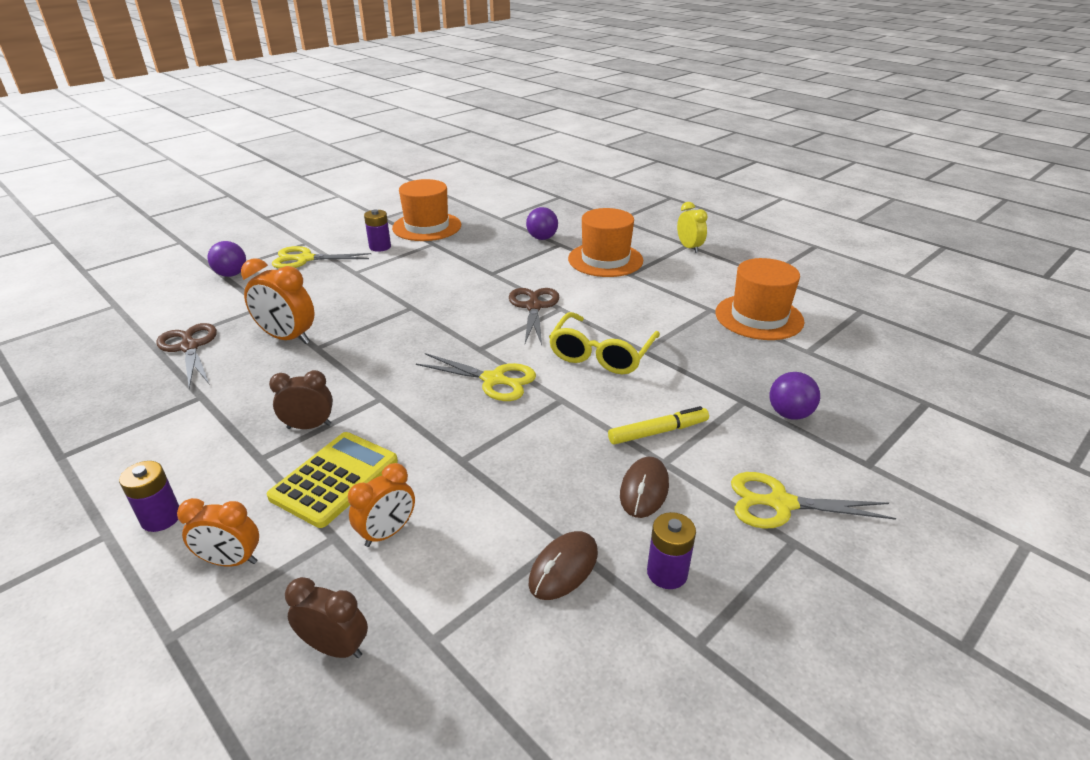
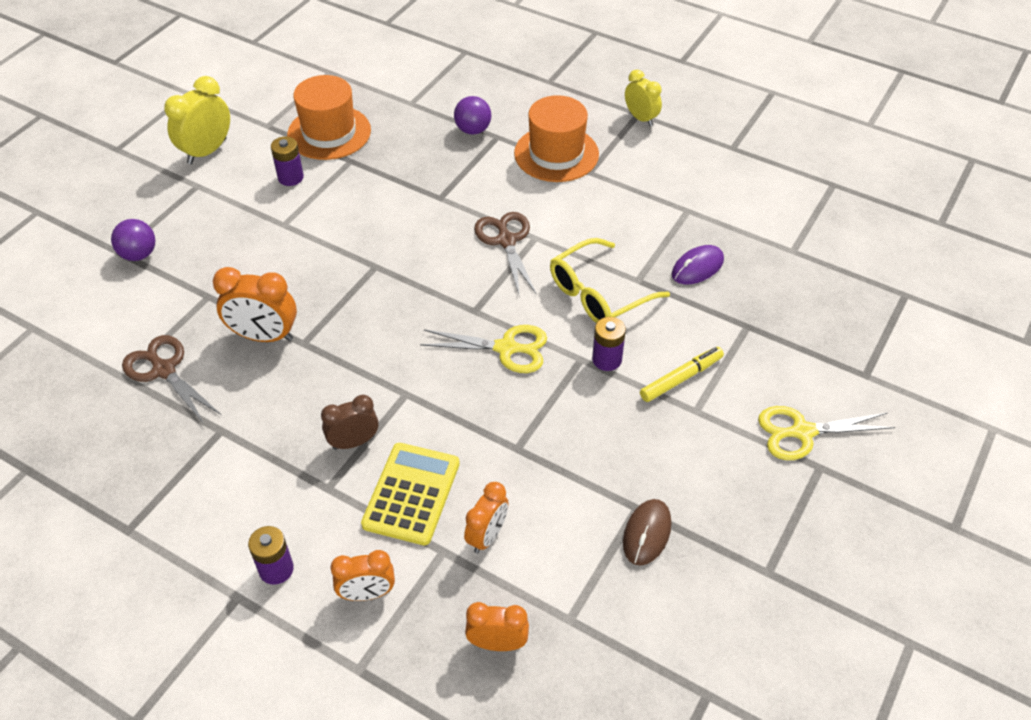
camera: 15 degrees left, 15 degrees up
yellow scissors [272,246,371,269] -> none
brown clock [285,577,368,658] -> orange clock [465,602,529,651]
yellow glasses [549,312,660,374] -> yellow glasses turned 45 degrees clockwise [550,238,670,323]
brown mouse [620,457,669,518] -> none
purple battery [647,512,696,589] -> purple battery moved to [592,317,626,371]
orange hat [715,258,804,340] -> none
purple ball [770,372,820,420] -> none
none -> yellow clock [164,76,230,164]
none -> purple mouse [672,245,724,284]

